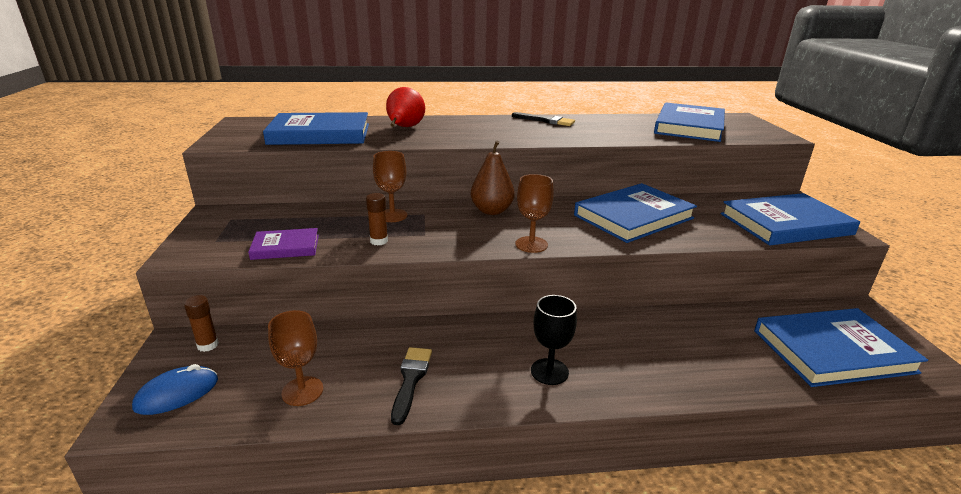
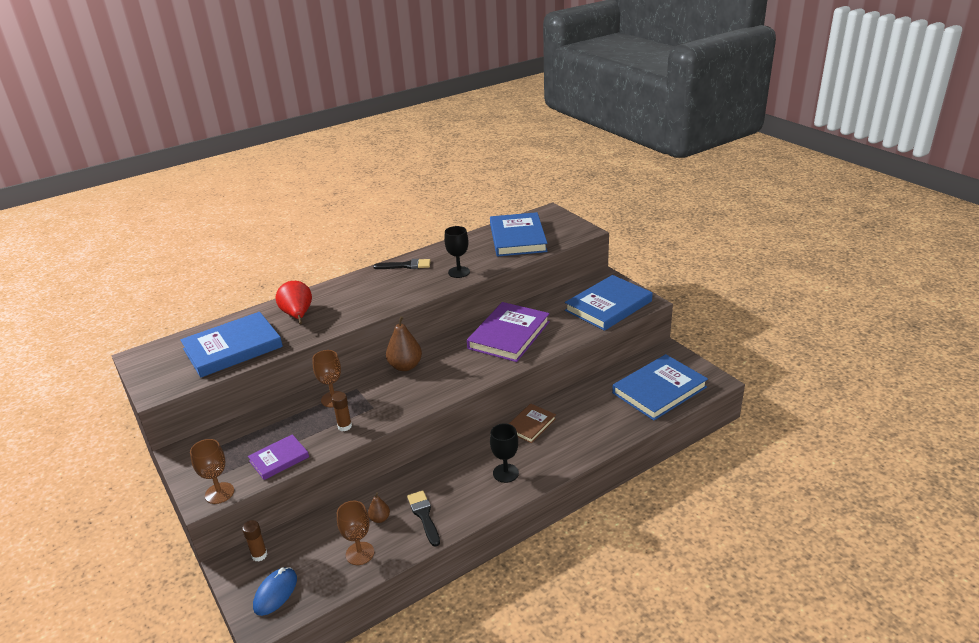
camera: 25 degrees left, 5 degrees up
brown goblet [515,174,554,253] -> brown goblet moved to [190,439,234,504]
blue book [574,183,697,243] -> purple book [467,302,550,362]
none -> brown pear [368,492,390,523]
none -> black goblet [444,226,470,278]
none -> brown book [509,403,556,443]

